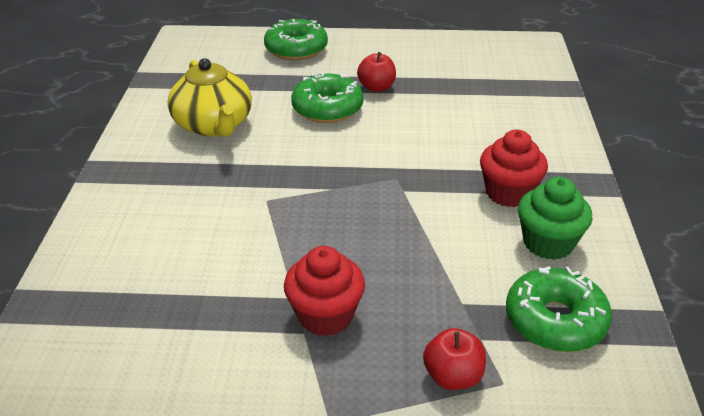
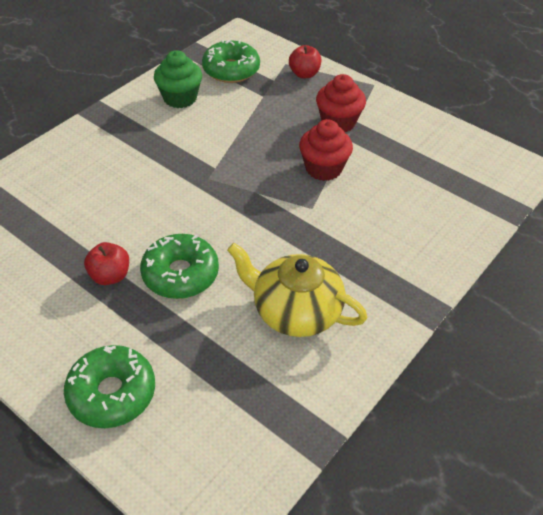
camera: 145 degrees left, 10 degrees up
yellow teapot [168,58,252,137] -> yellow teapot turned 75 degrees counterclockwise [227,243,367,337]
red cupcake [480,130,548,207] -> red cupcake moved to [299,119,353,181]

